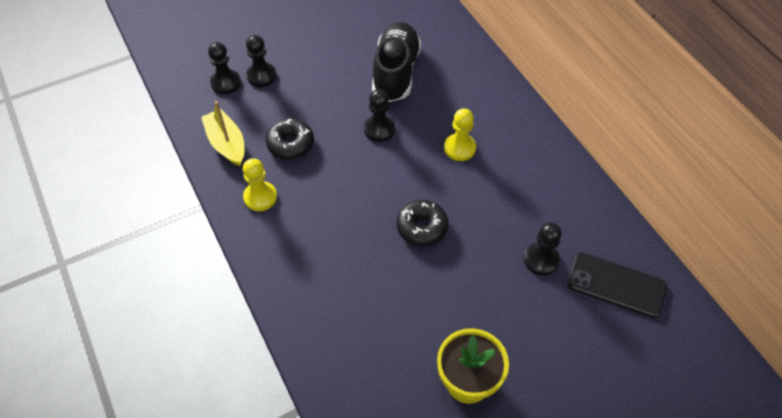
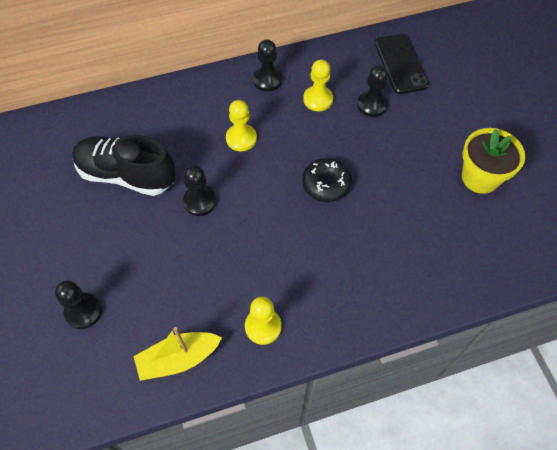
camera: 80 degrees left, 5 degrees up
black pawn [208,42,241,94] -> black pawn moved to [253,39,282,91]
black donut [266,118,314,160] -> none
black phone [567,252,667,318] -> black phone turned 45 degrees counterclockwise [375,34,429,94]
none -> yellow pawn [303,60,333,111]

